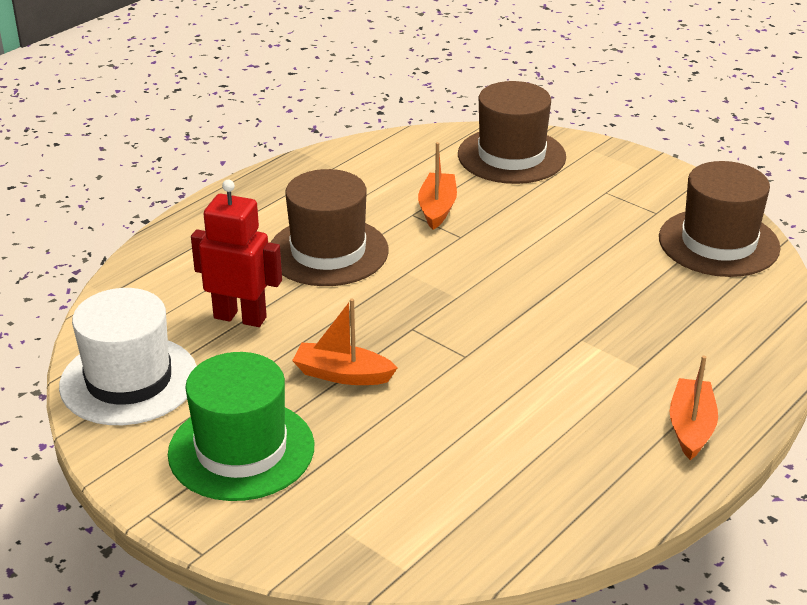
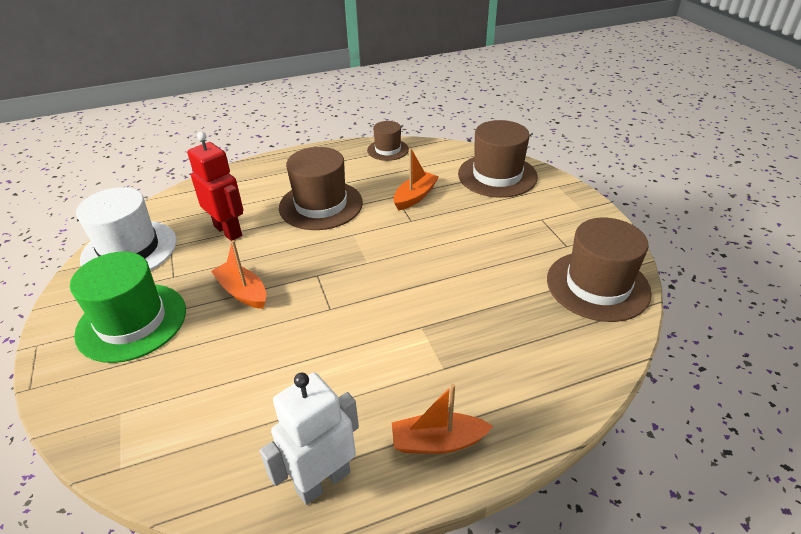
camera: 30 degrees right, 5 degrees up
orange boat [670,356,718,460] -> orange boat turned 135 degrees counterclockwise [392,384,493,454]
none -> white robot [260,373,359,505]
none -> brown hat [367,121,409,161]

